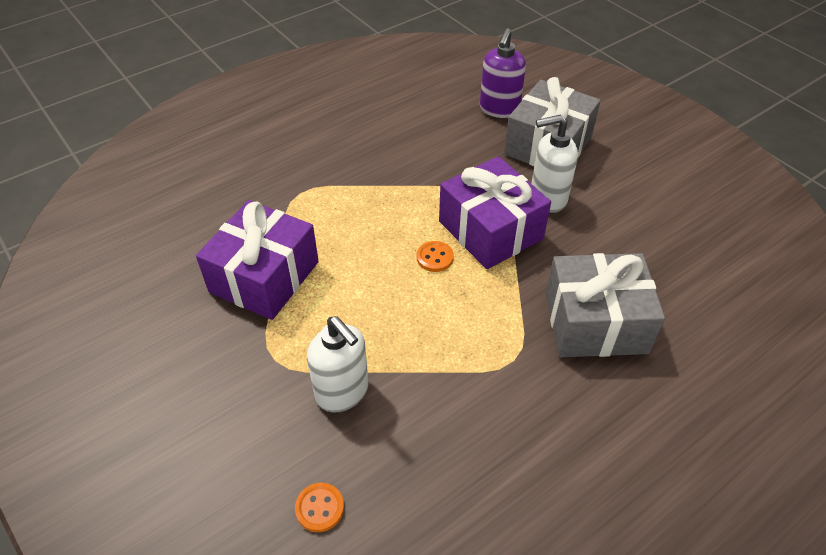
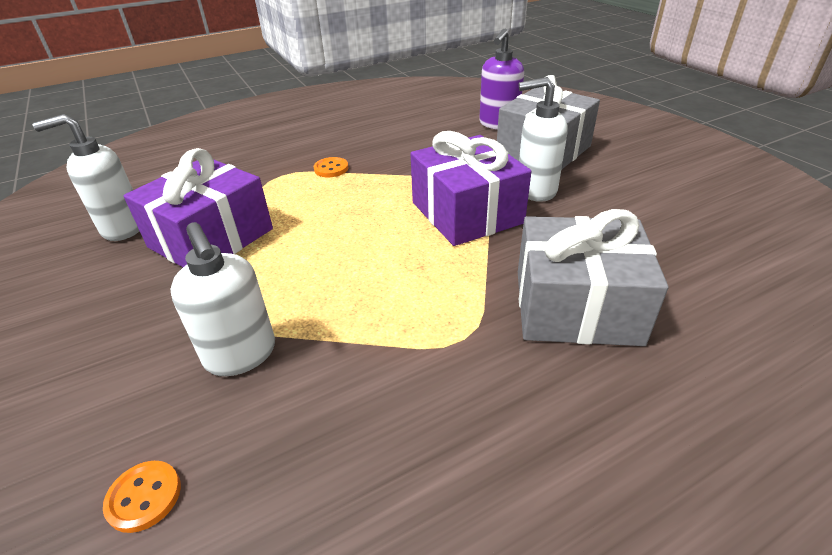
camera: 10 degrees right, 10 degrees down
orange button [417,241,454,272] -> orange button moved to [314,157,348,177]
none -> white soap dispenser [33,114,139,241]

